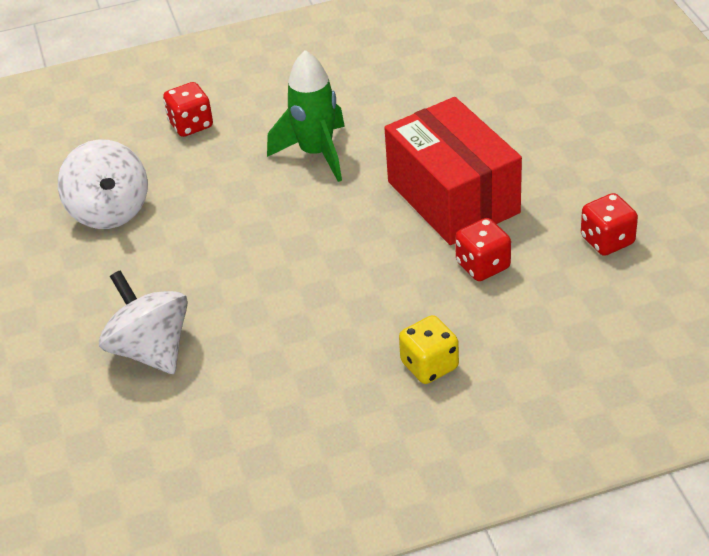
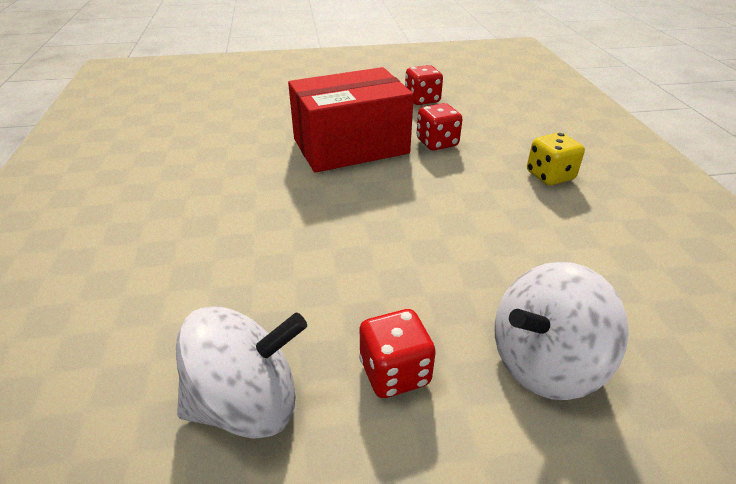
camera: 85 degrees left, 5 degrees down
red dice [163,82,213,137] -> red dice moved to [359,309,436,398]
green rocket [267,50,345,182] -> none

